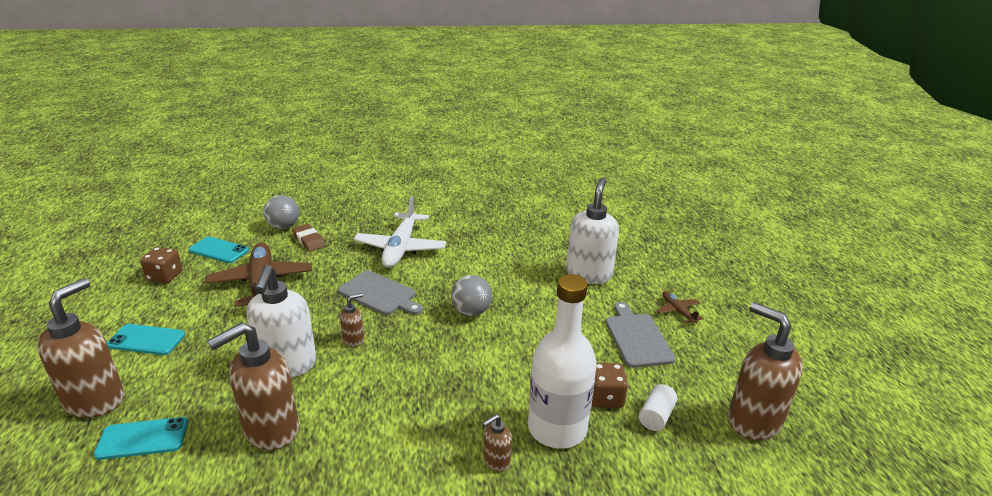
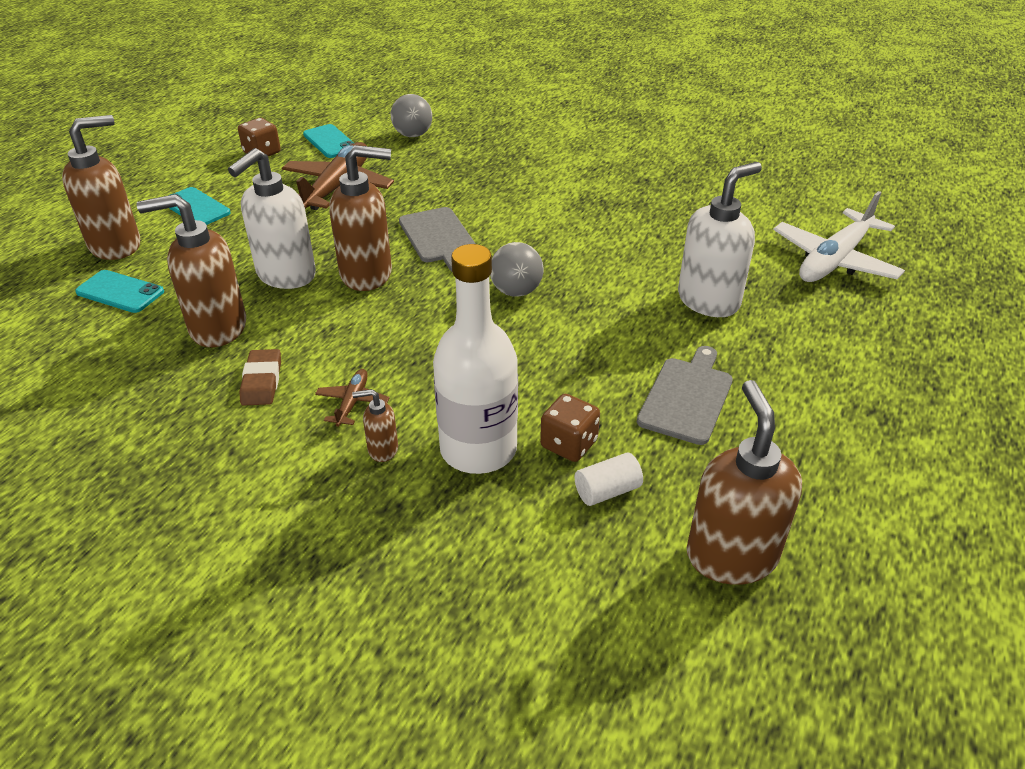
camera: 35 degrees right, 10 degrees up
brown eraser [292,224,326,251] -> brown eraser moved to [239,349,281,405]
brown soap dispenser [340,293,364,347] -> brown soap dispenser [329,145,392,291], size x2.17
white plane [354,196,446,268] -> white plane moved to [773,191,905,282]
brown plane [656,291,703,323] -> brown plane moved to [315,369,389,427]

